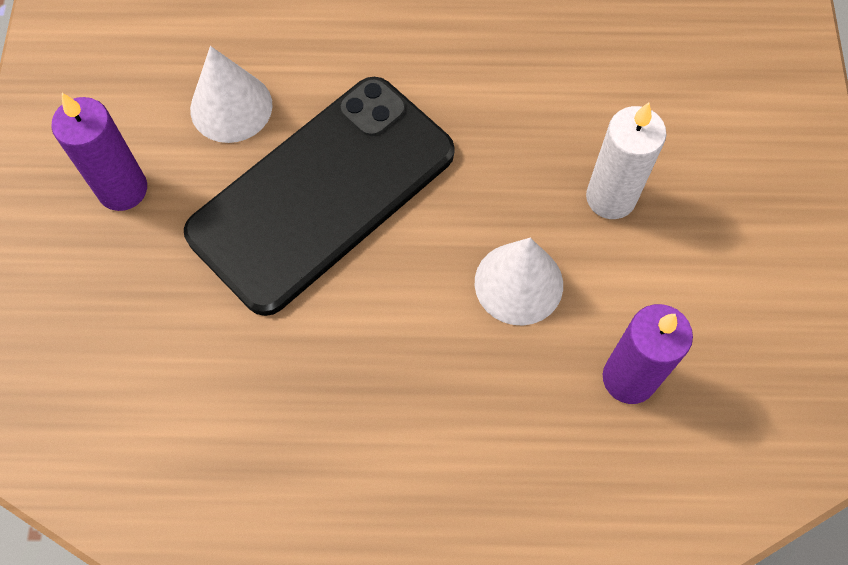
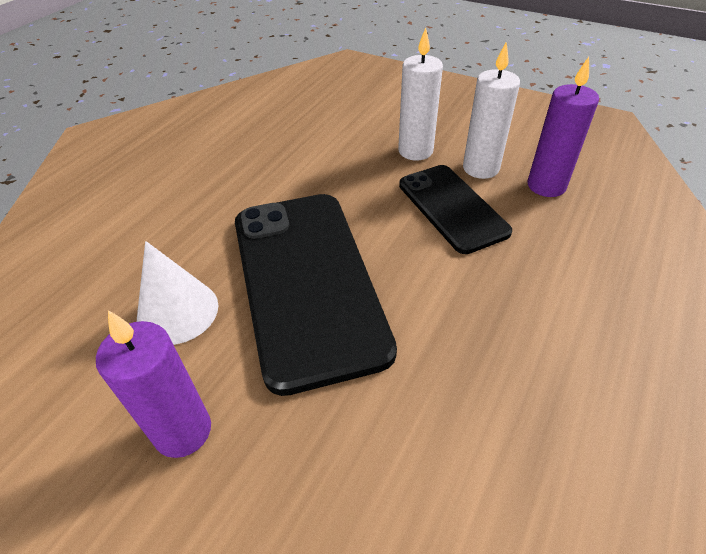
camera: 60 degrees left, 20 degrees down
white cone [475,238,563,325] -> black phone [399,165,512,254]
none -> white candle [463,42,520,179]

